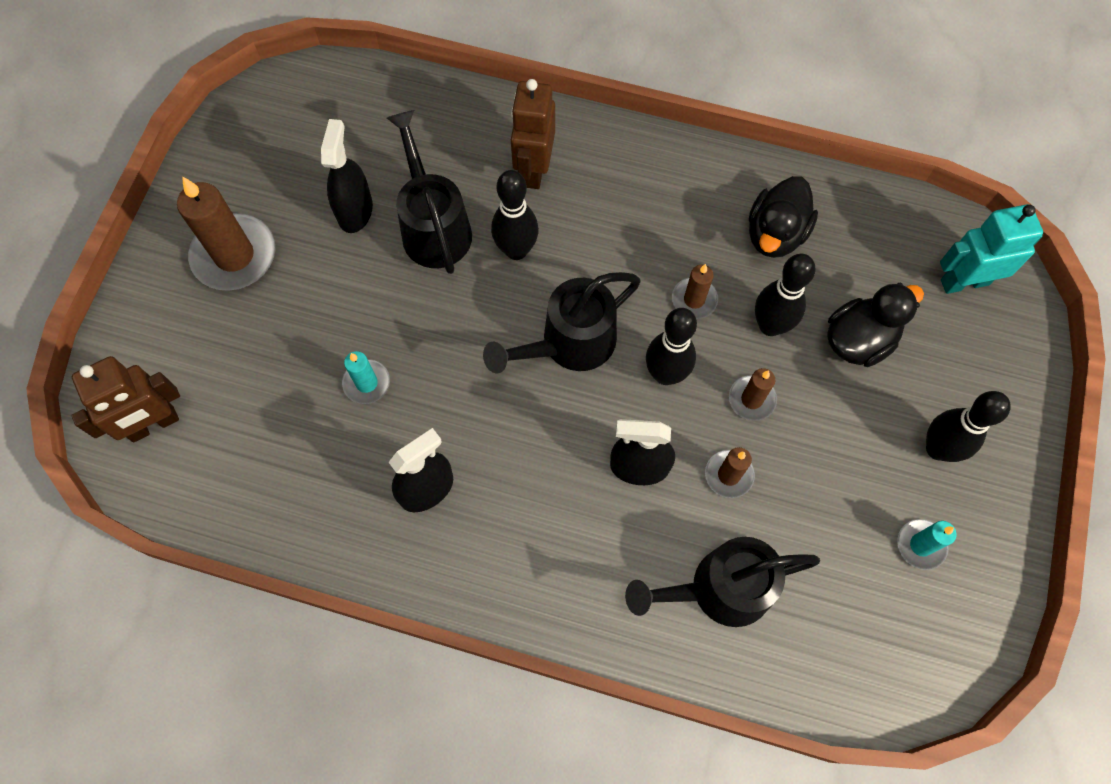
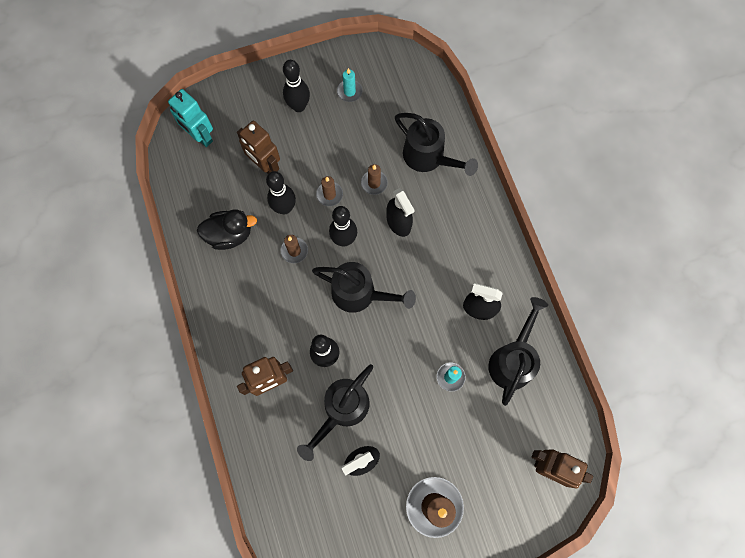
camera: 125 degrees left, 5 degrees up
black duck [827,283,924,367] -> brown robot [237,121,280,174]
none -> black watering can [488,297,548,406]

